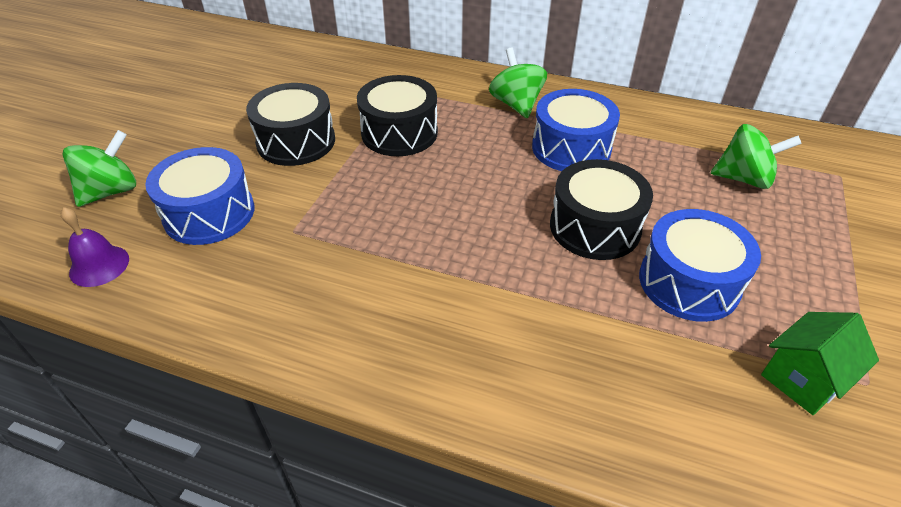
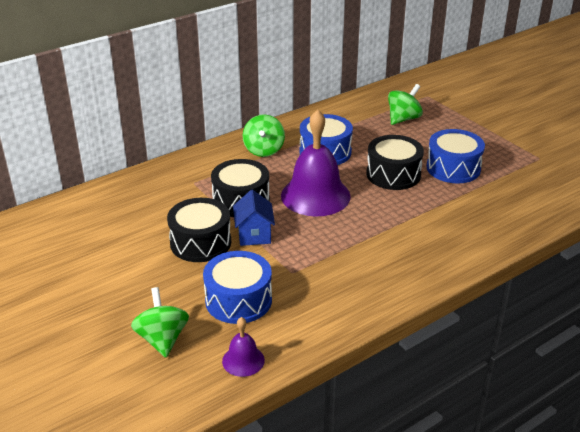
camera: 55 degrees left, 10 degrees down
green spinning top [489,48,547,118] -> green spinning top turned 105 degrees counterclockwise [243,114,285,157]
green house [761,312,879,415] -> none
none -> blue house [233,190,275,246]
none -> purple bell [281,109,351,216]

